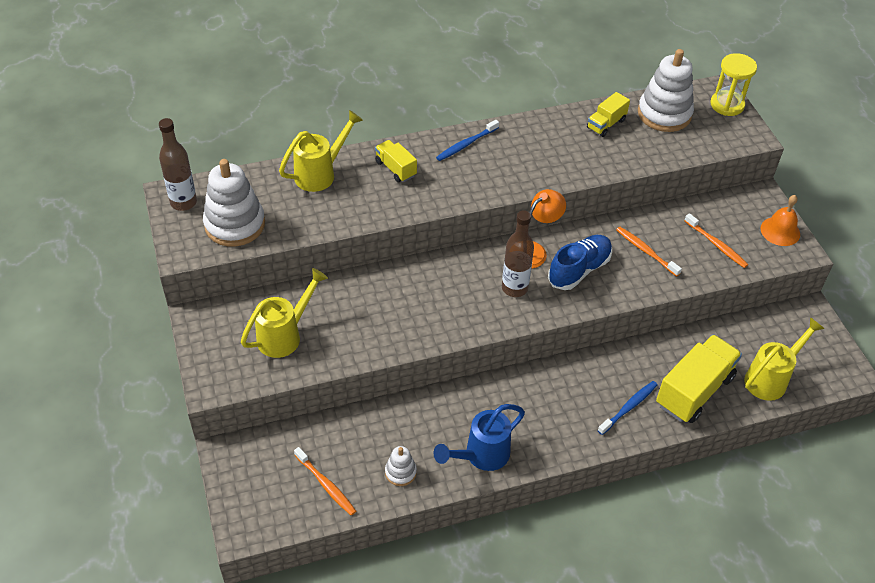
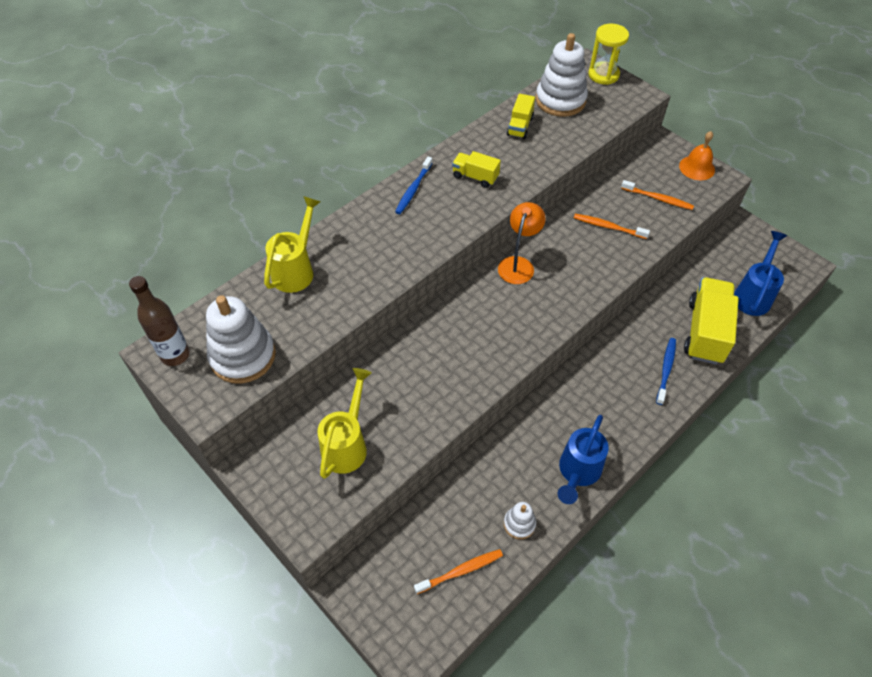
camera: 25 degrees left, 5 degrees up
orange toothbrush [294,447,356,516] -> orange toothbrush turned 45 degrees counterclockwise [414,549,503,594]
yellow truck [375,140,417,182] -> yellow truck moved to [452,151,501,188]
brown bottle [502,210,534,297] -> none
blue shoe [548,235,612,290] -> none
yellow watering can [744,317,825,401] -> blue watering can [734,231,787,316]

